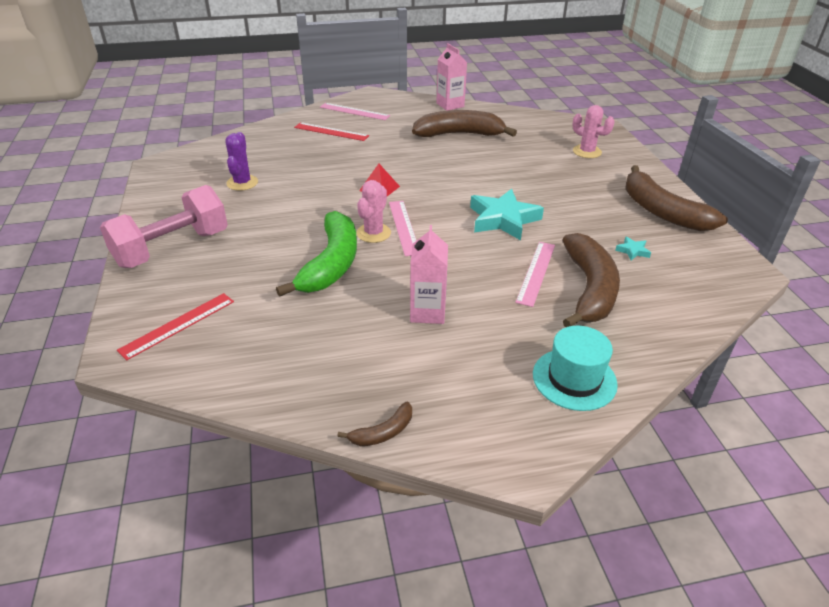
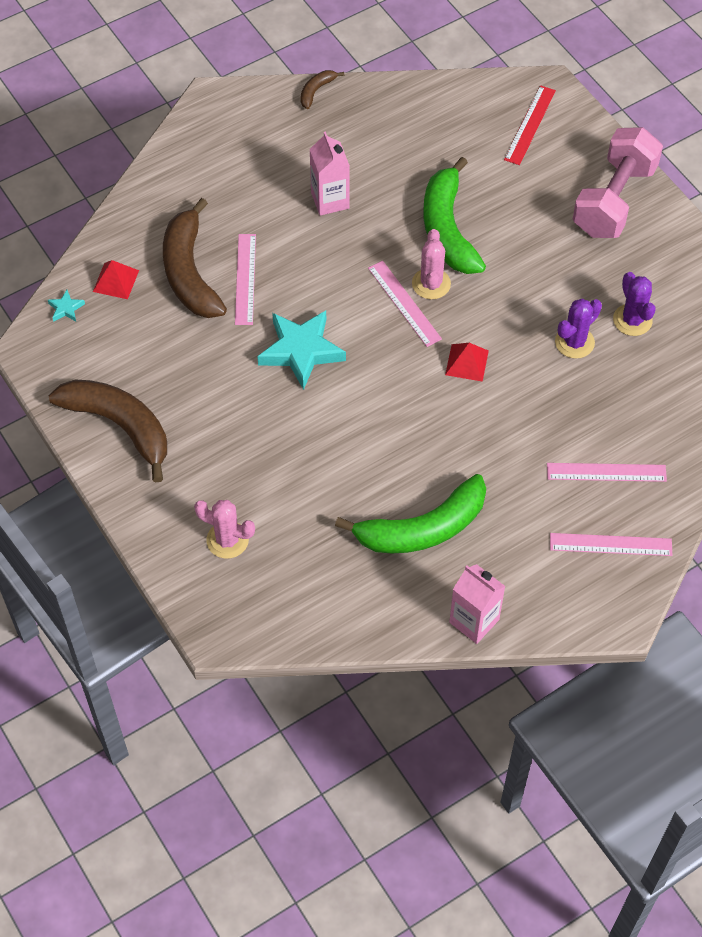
camera: 160 degrees right, 20 degrees up
red ruler [294,122,369,141] -> pink ruler [547,463,667,482]
brown banana [412,110,517,137] -> green banana [335,474,486,553]
turquoise hat [533,326,618,411] -> none
turquoise star [615,236,651,261] -> turquoise star moved to [48,290,85,322]
none -> red pyramid [93,260,139,299]
none -> purple cactus [555,299,602,359]

